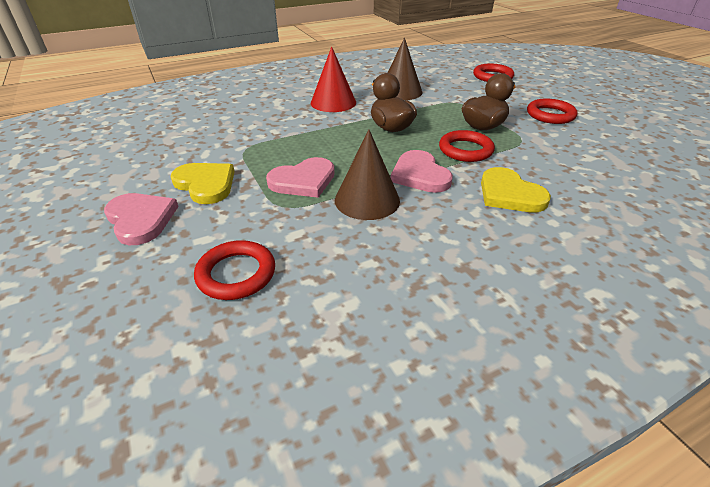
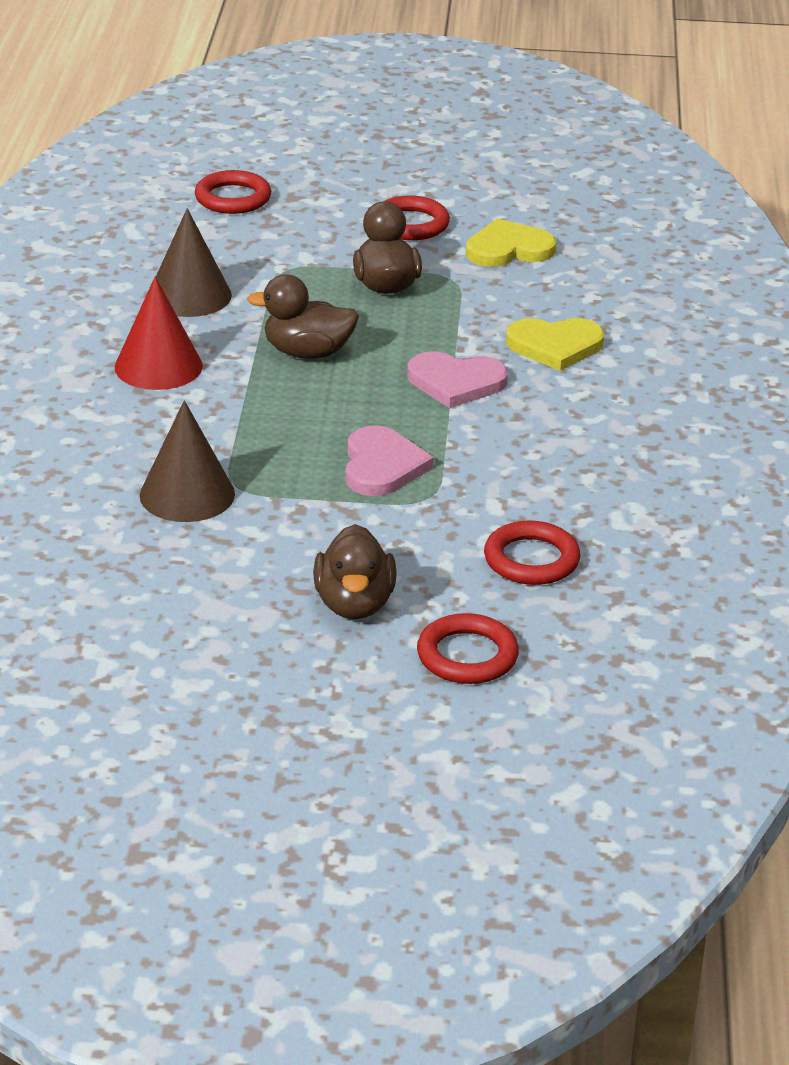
camera: 60 degrees left, 5 degrees down
pink heart [104,193,178,245] -> brown duck [313,524,397,619]
yellow heart [171,163,235,204] -> yellow heart moved to [466,219,557,267]
brown cone [335,129,400,220] -> brown cone moved to [140,400,235,522]
red ring [439,130,495,162] -> red ring moved to [417,613,519,684]

